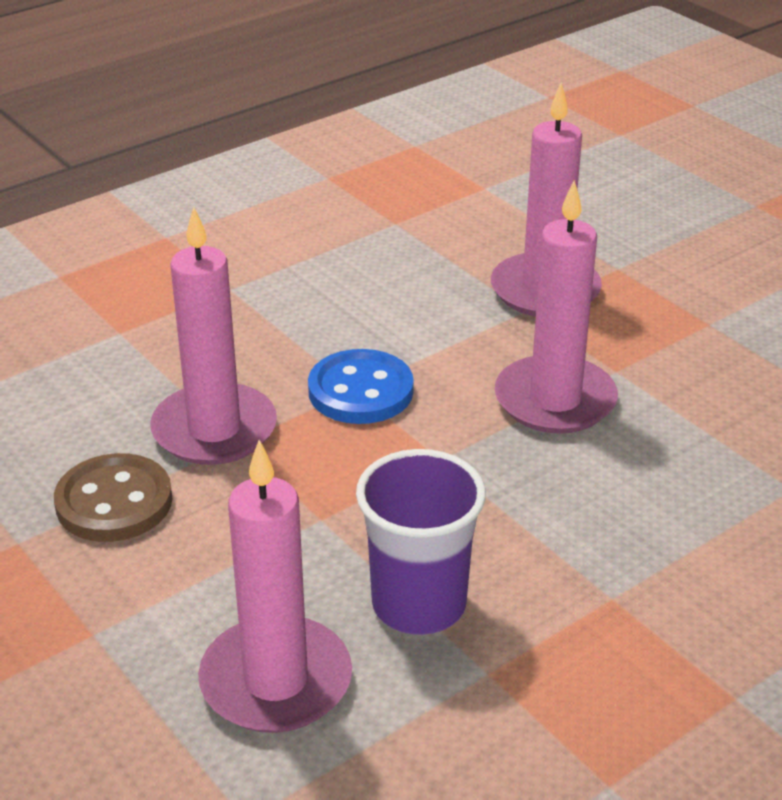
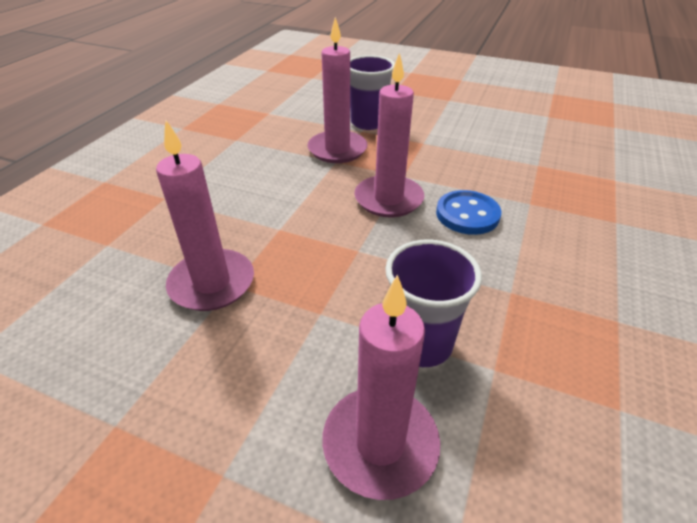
camera: 30 degrees left, 5 degrees up
brown button [54,453,172,542] -> none
blue button [308,349,414,424] -> blue button moved to [436,190,502,235]
none -> purple cup [350,55,395,130]

